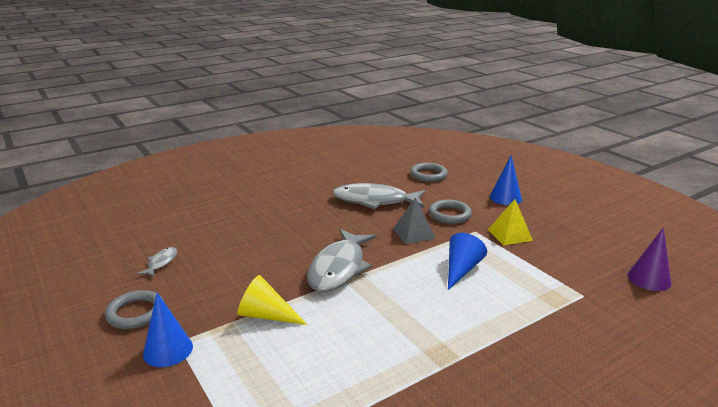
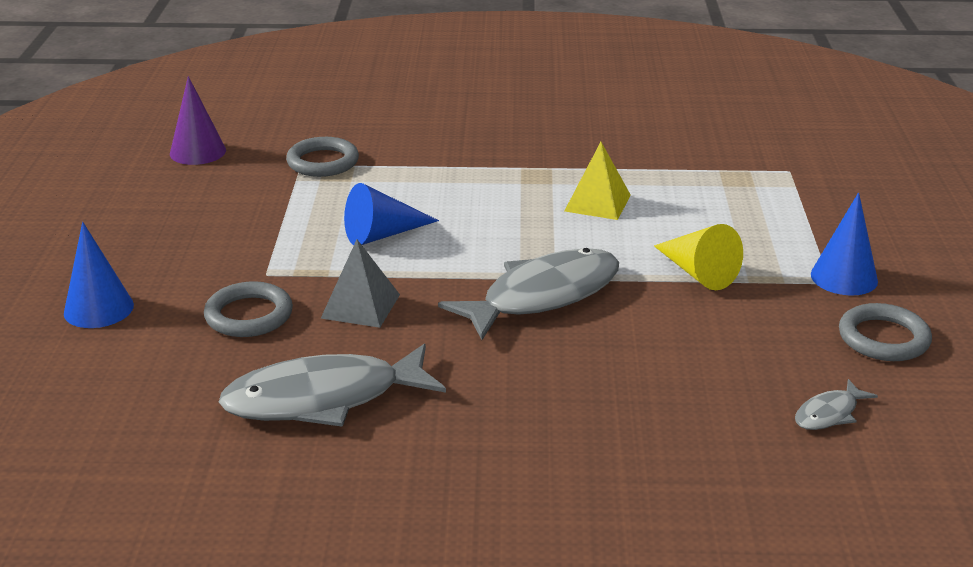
camera: 145 degrees left, 5 degrees up
grey fish [333,183,426,209] -> grey fish turned 120 degrees clockwise [219,344,446,427]
grey ring [410,163,448,182] -> grey ring moved to [286,137,359,177]
yellow pyramid [488,199,533,246] -> yellow pyramid moved to [564,142,631,220]

